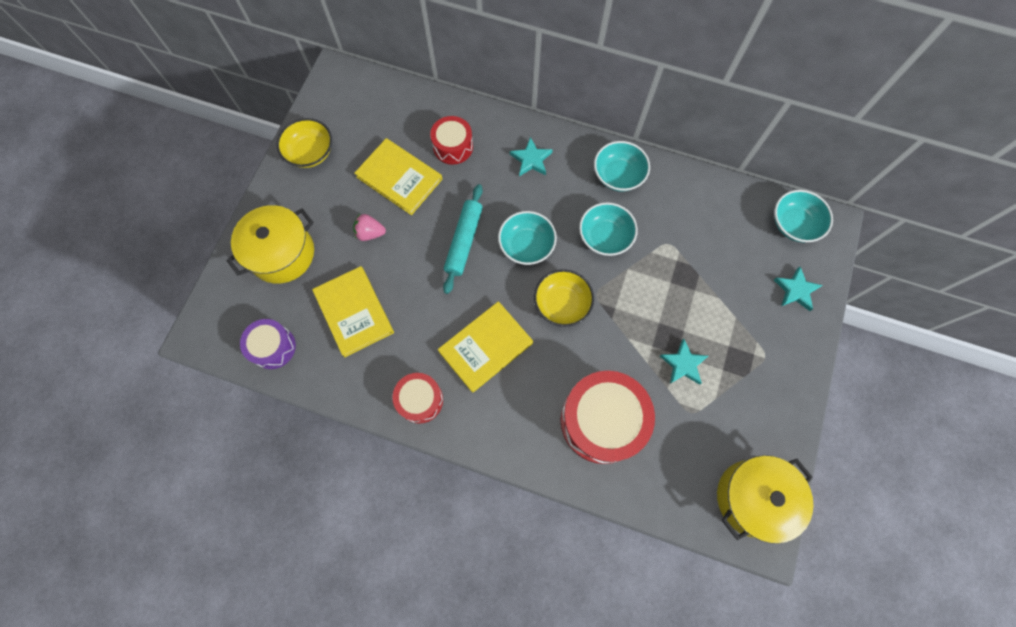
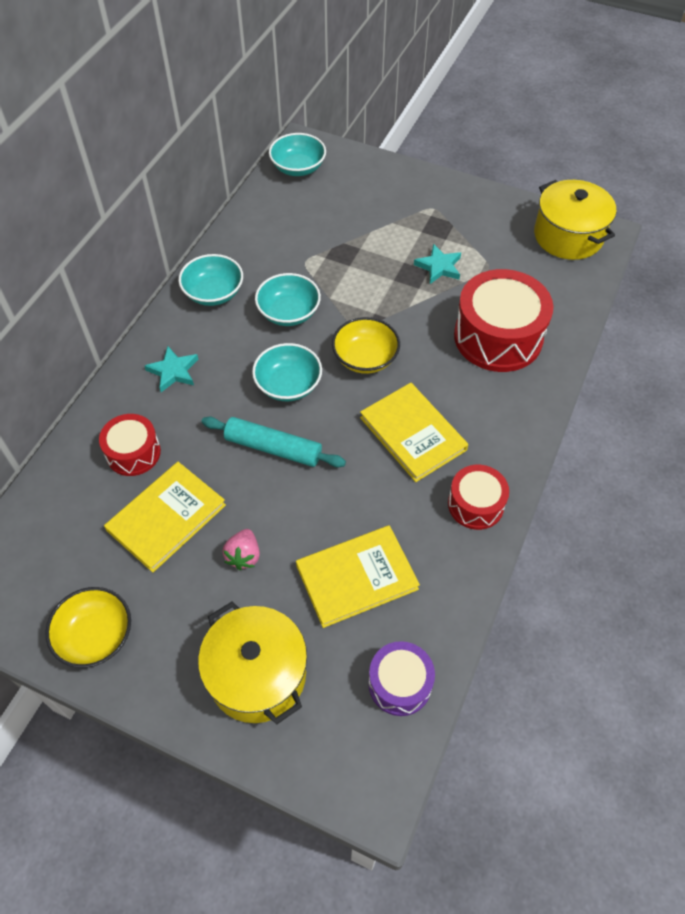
camera: 85 degrees left, 15 degrees down
turquoise star [774,267,823,311] -> none

